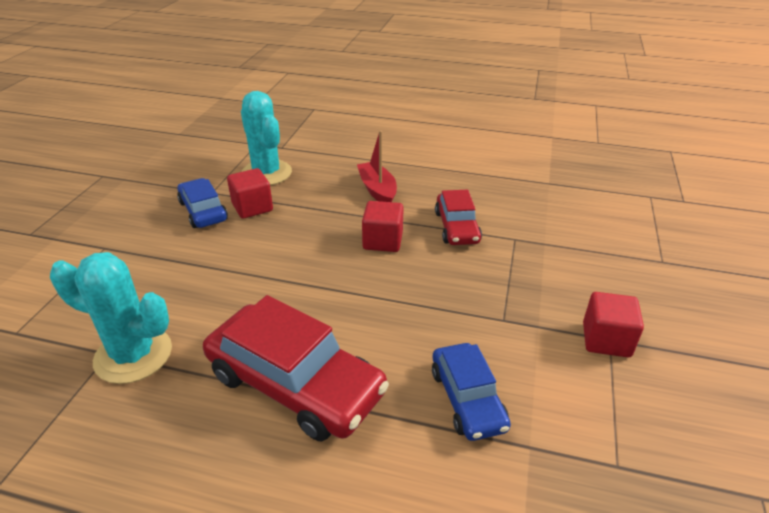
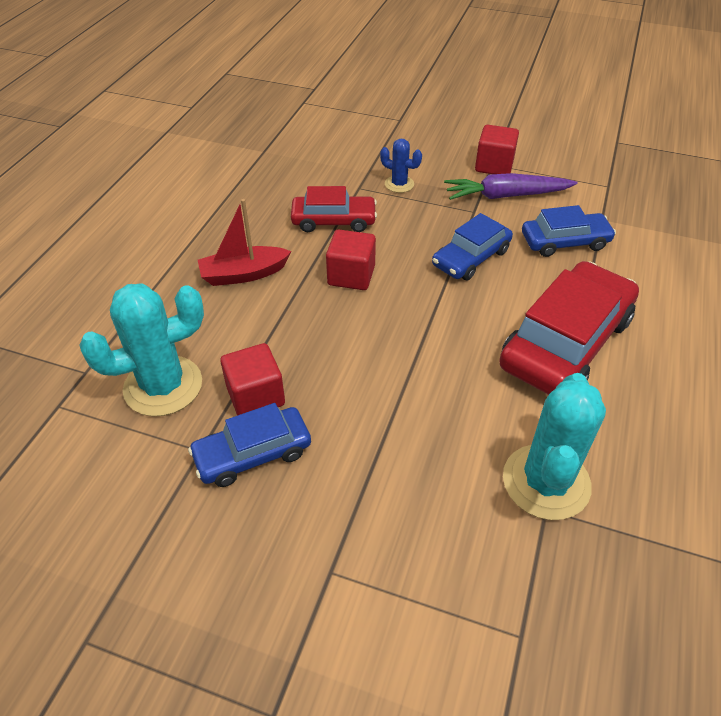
camera: 85 degrees left, 10 degrees up
none -> blue cactus [380,139,422,193]
none -> blue car [432,213,513,280]
none -> purple carrot [444,173,578,200]

